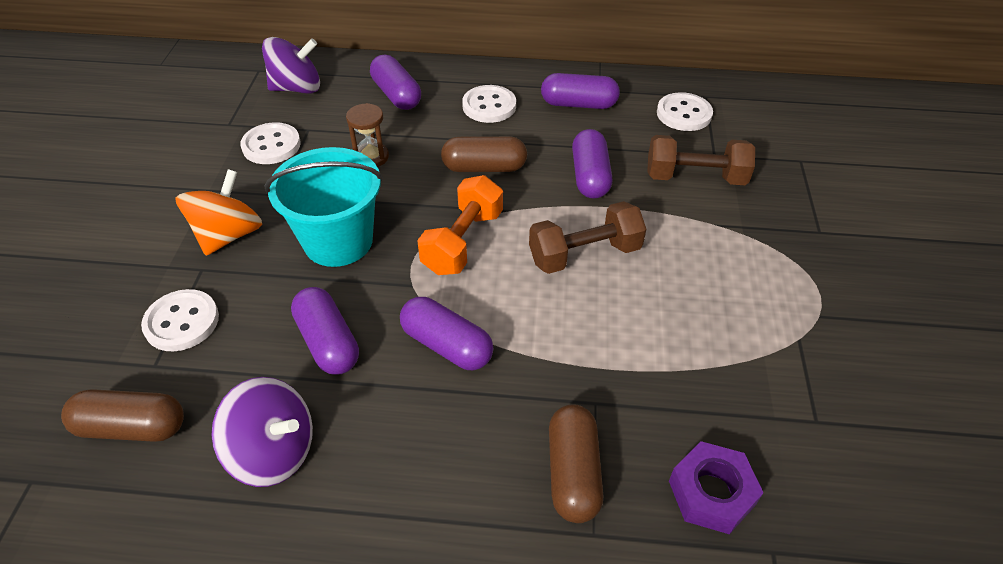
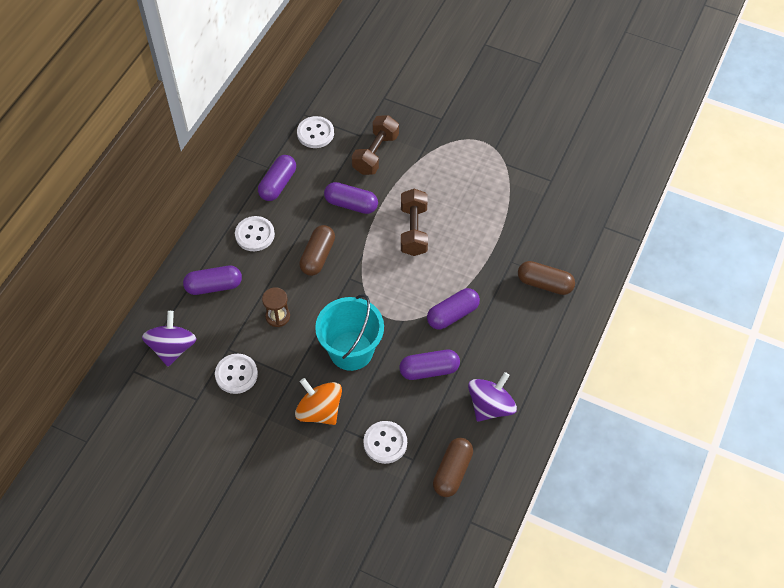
camera: 70 degrees left, 10 degrees up
orange dumbbell [417,175,503,275] -> none
purple nut [669,441,764,534] -> none

